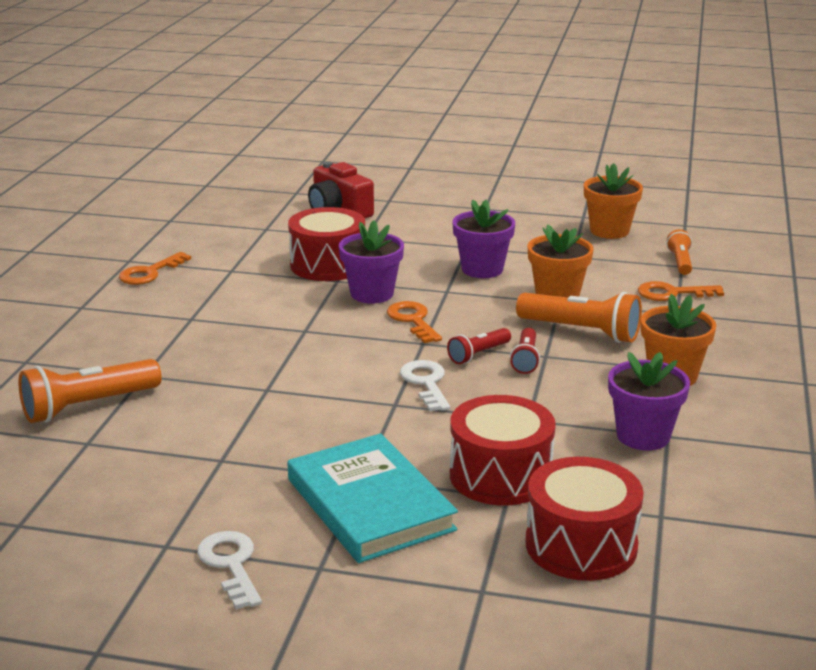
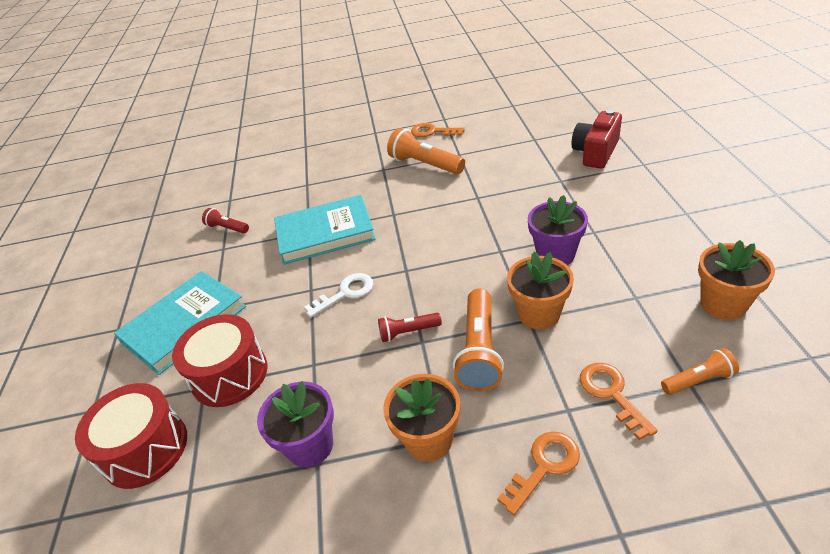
camera: 75 degrees right, 15 degrees up
orange flashlight [19,359,162,423] -> orange flashlight moved to [387,128,465,174]
white key [197,531,262,609] -> none
red drum [288,207,365,281] -> none
purple flower pot [339,220,404,303] -> none
orange key [387,301,442,343] -> orange key moved to [497,431,580,515]
red flashlight [447,328,511,364] -> red flashlight moved to [202,208,249,233]
none -> turquoise book [274,195,376,265]

